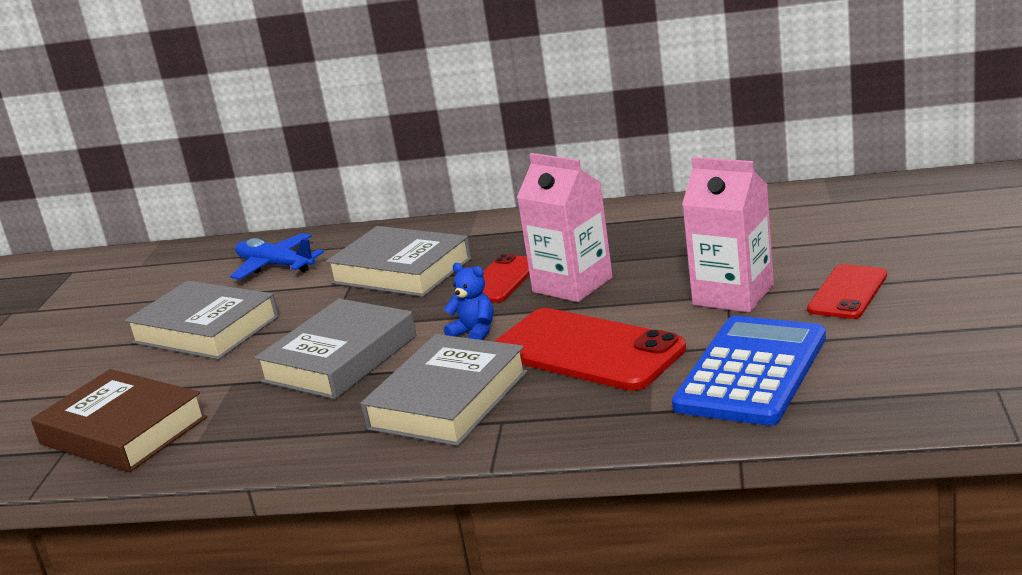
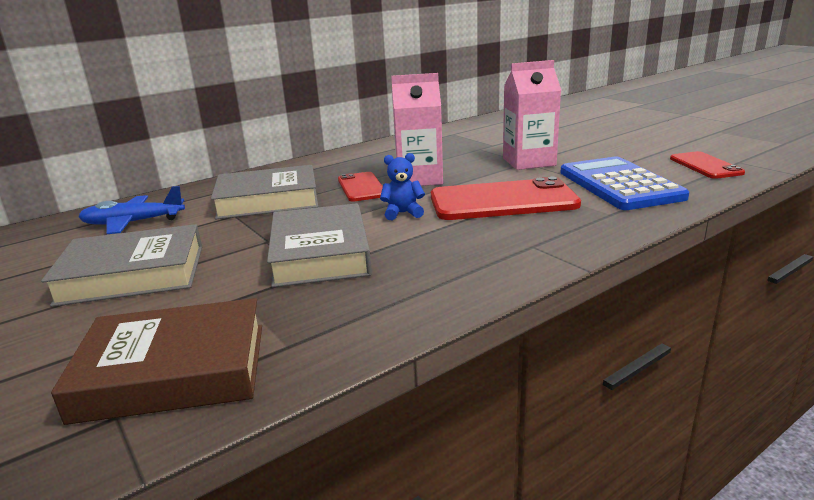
camera: 45 degrees left, 0 degrees up
grey book [361,334,528,446] -> none
red phone [807,264,887,319] -> red phone moved to [670,151,745,179]

